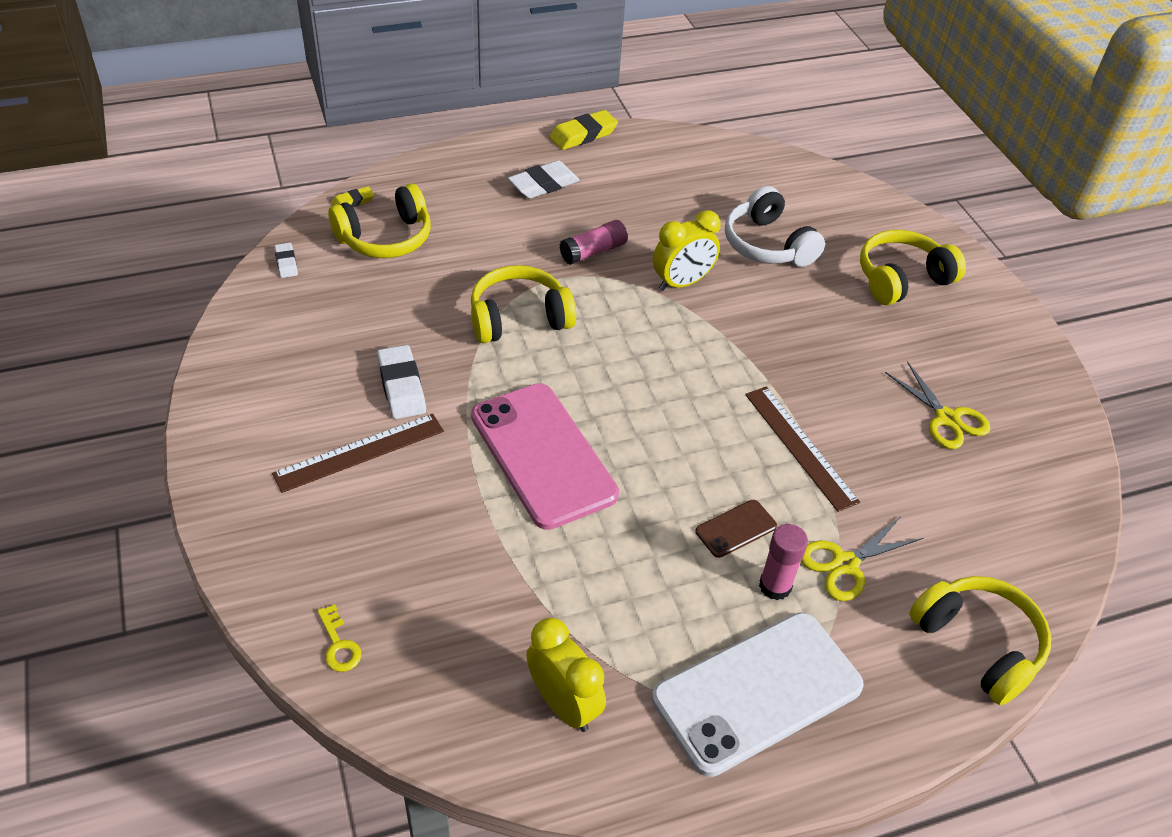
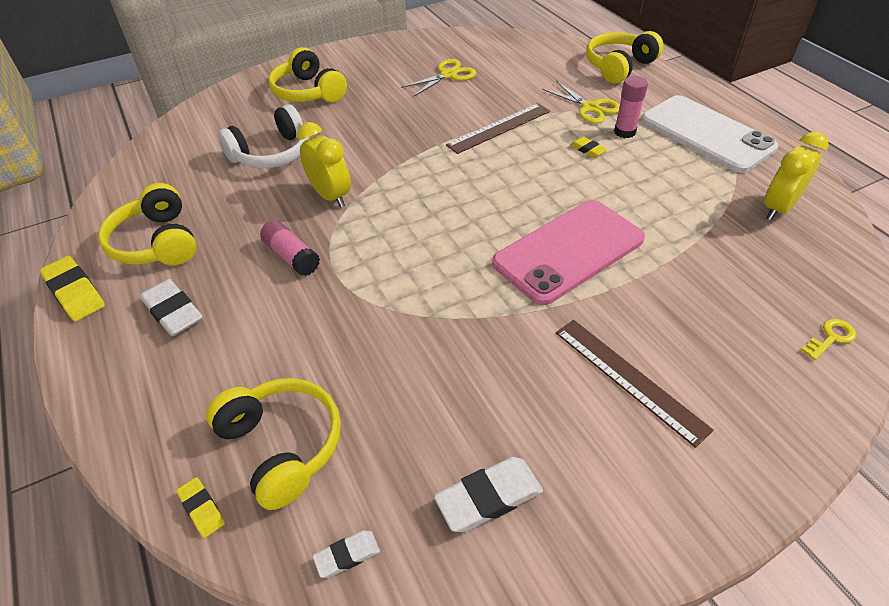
camera: 95 degrees left, 0 degrees up
white eraser [377,345,426,419] -> white eraser moved to [434,457,543,532]
yellow headphones [471,265,576,344] -> yellow headphones moved to [98,183,197,266]
brown phone [695,500,777,558] -> yellow eraser [570,136,607,158]

